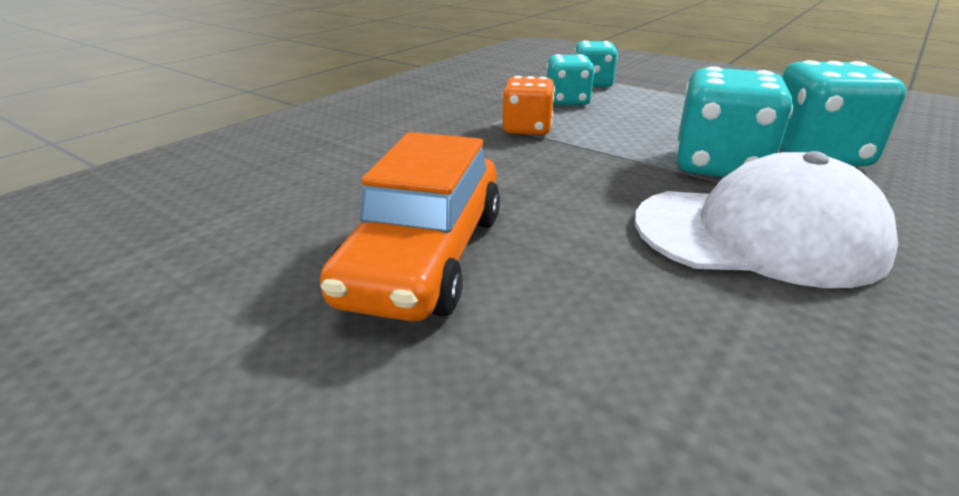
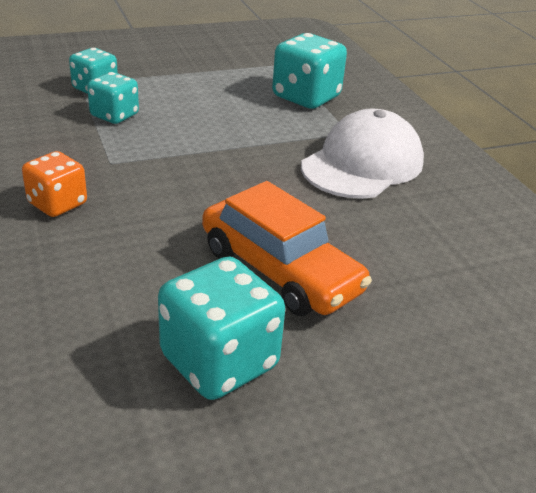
camera: 60 degrees left, 5 degrees up
orange dice [502,76,555,135] -> orange dice moved to [22,151,87,217]
turquoise dice [676,66,793,177] -> turquoise dice moved to [158,257,285,400]

